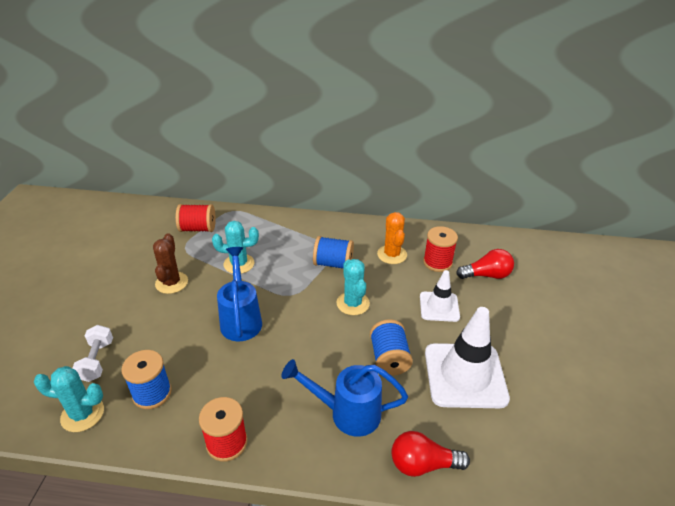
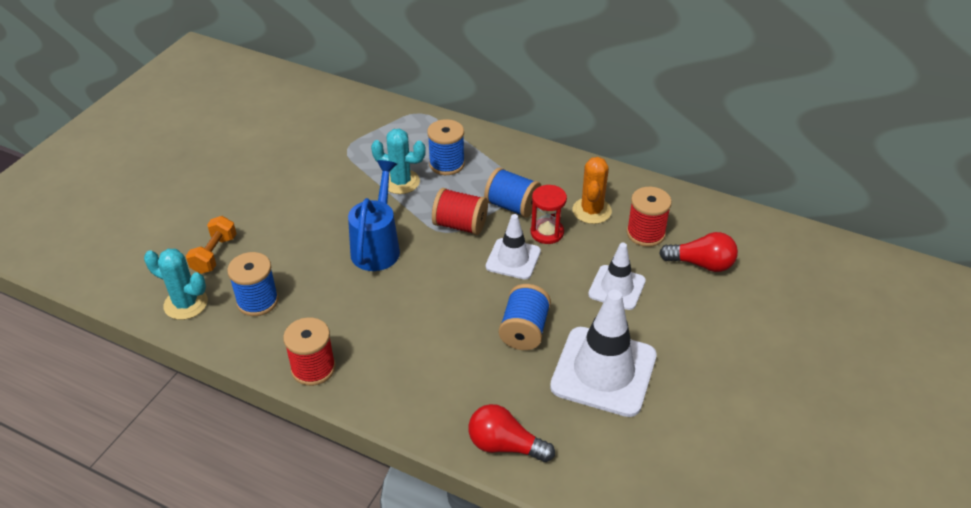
camera: 20 degrees right, 5 degrees up
white dumbbell [72,325,113,382] -> orange dumbbell [186,216,237,274]
brown cactus [153,233,188,294] -> none
red spool [176,204,216,232] -> red spool moved to [432,188,488,235]
blue watering can [281,359,408,437] -> none
turquoise cactus [337,259,370,315] -> white traffic cone [486,214,541,280]
none -> blue spool [427,119,465,175]
none -> red hourglass [531,185,567,244]

